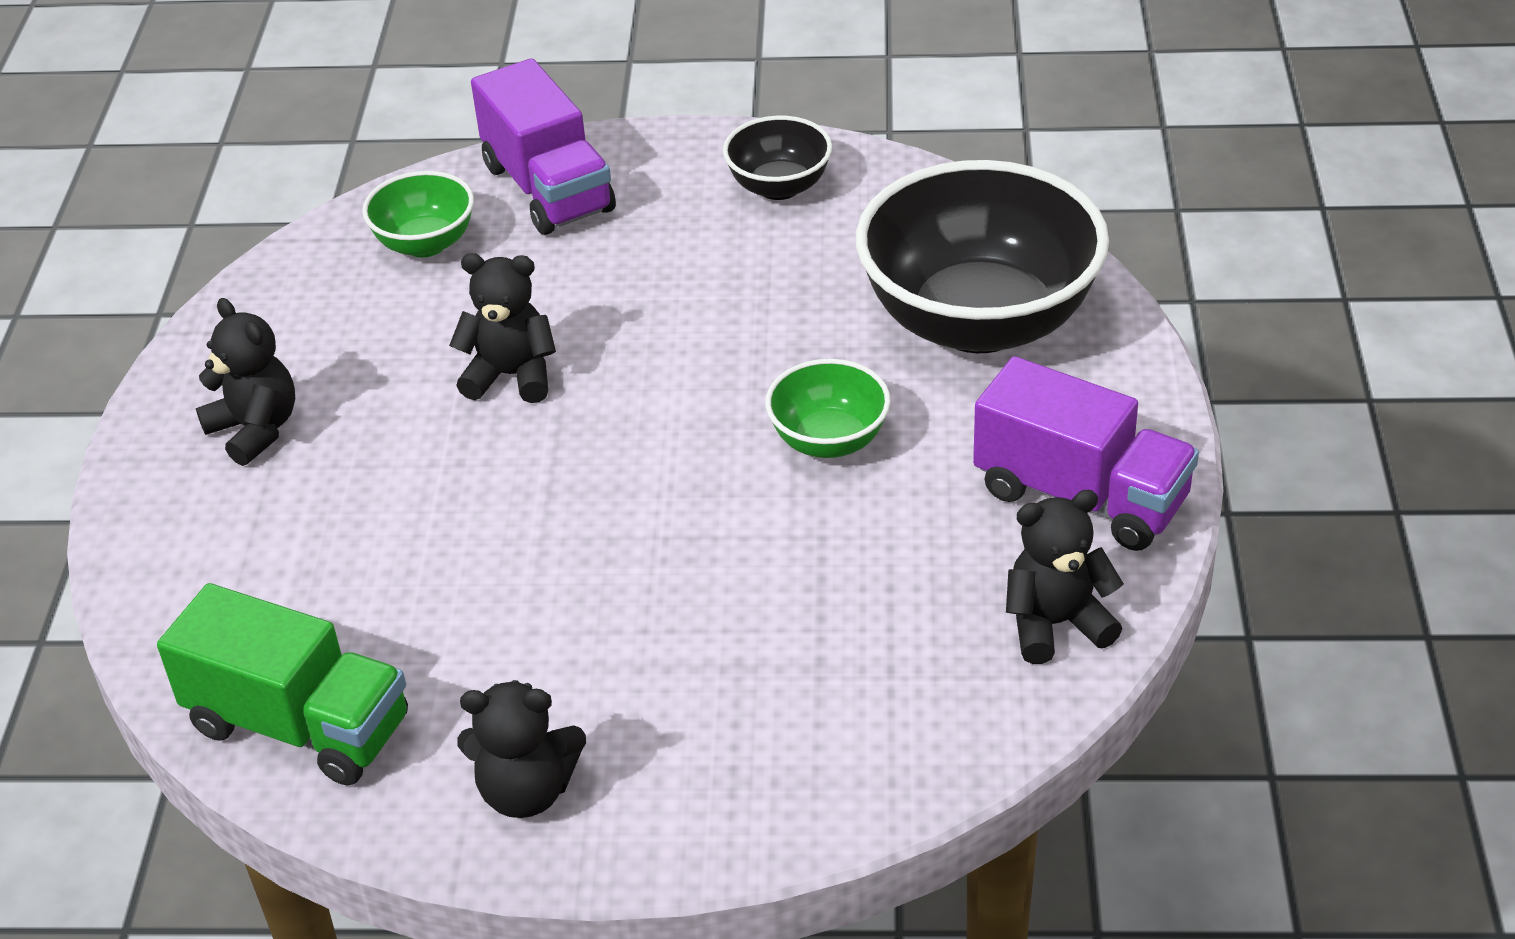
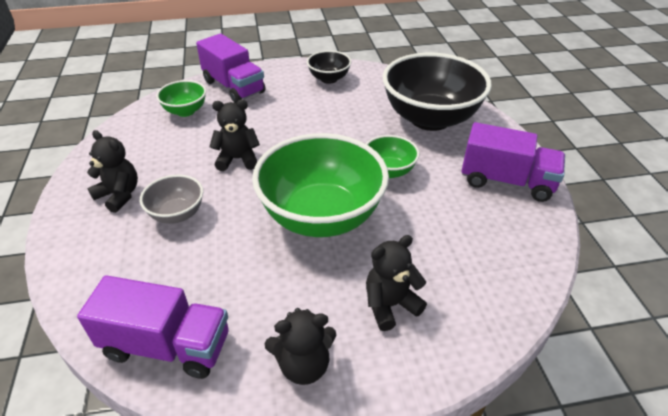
camera: 15 degrees left, 0 degrees up
green truck [157,583,408,786] -> purple truck [77,275,229,379]
black teddy bear [1006,490,1124,664] -> black teddy bear moved to [366,235,427,331]
none -> grey bowl [140,175,203,224]
none -> green bowl [252,133,389,237]

